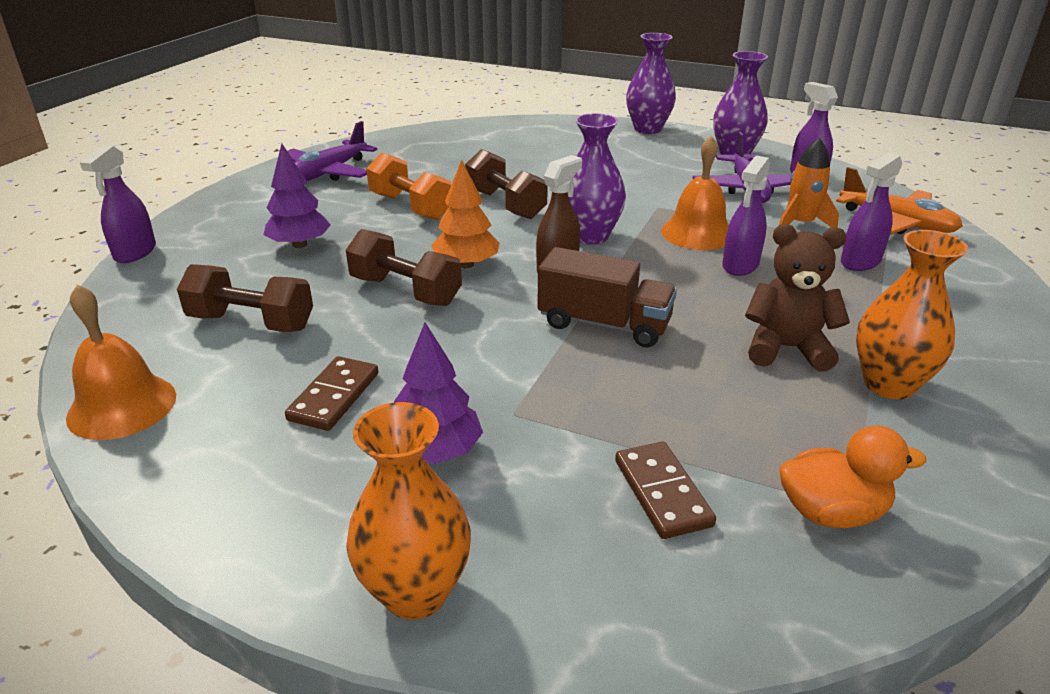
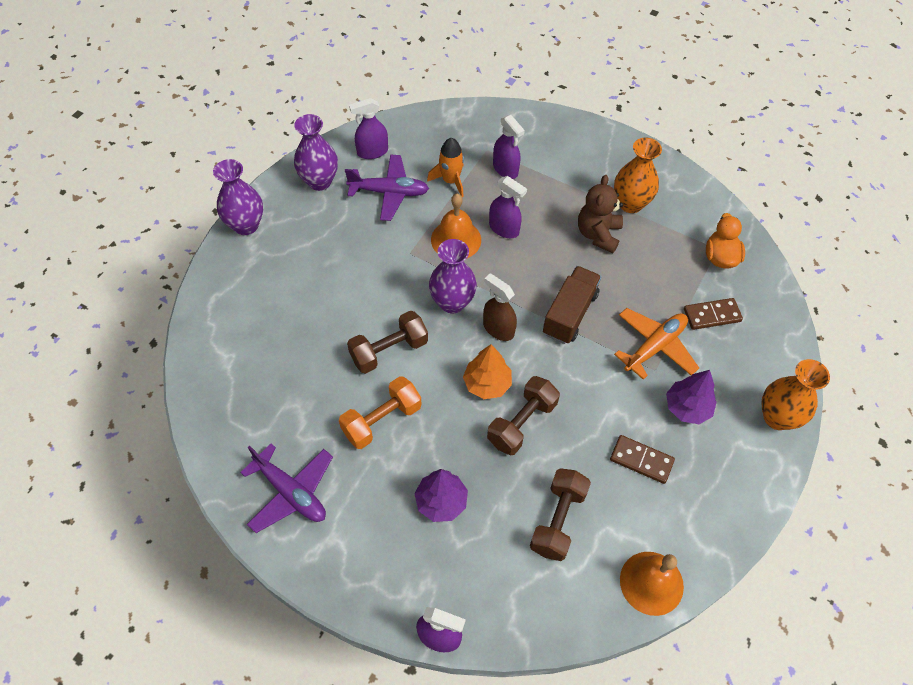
camera: 85 degrees left, 25 degrees up
orange plane [836,167,963,235] -> orange plane moved to [614,308,699,380]

